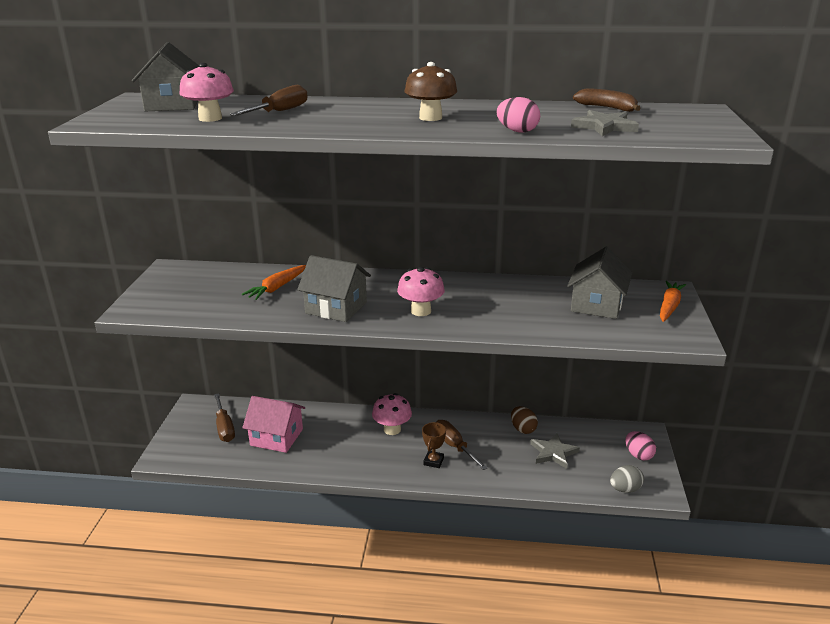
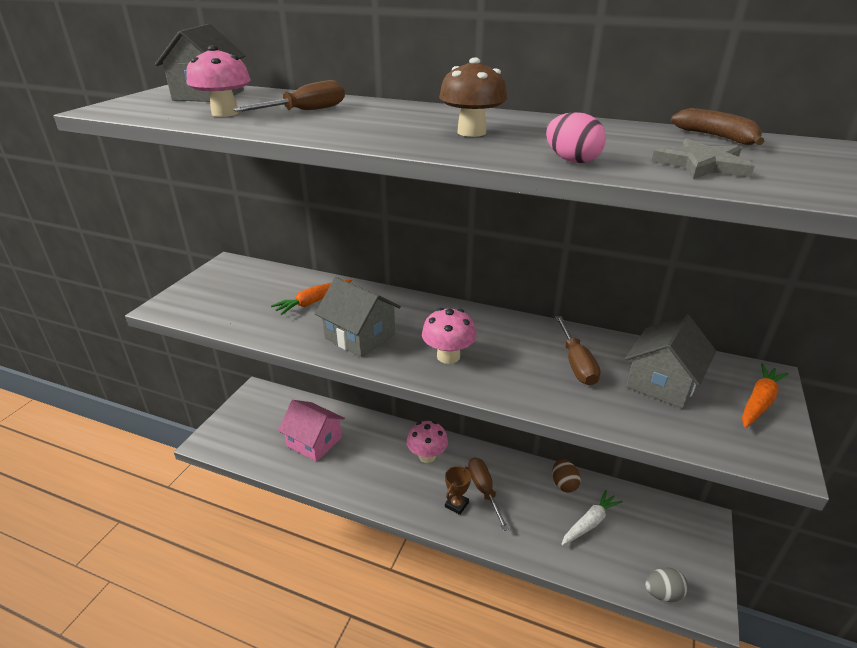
camera: 15 degrees right, 5 degrees up
brown screwdriver [214,393,235,442] -> brown screwdriver moved to [555,316,601,386]
grey star [530,433,580,469] -> white carrot [561,490,623,546]
pink egg [626,431,656,461] -> none

